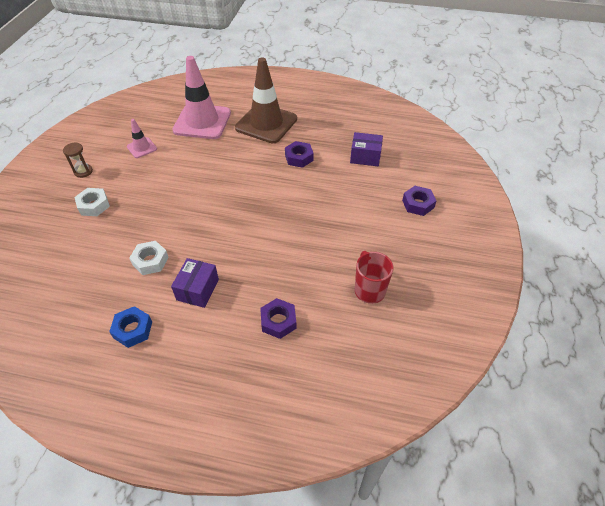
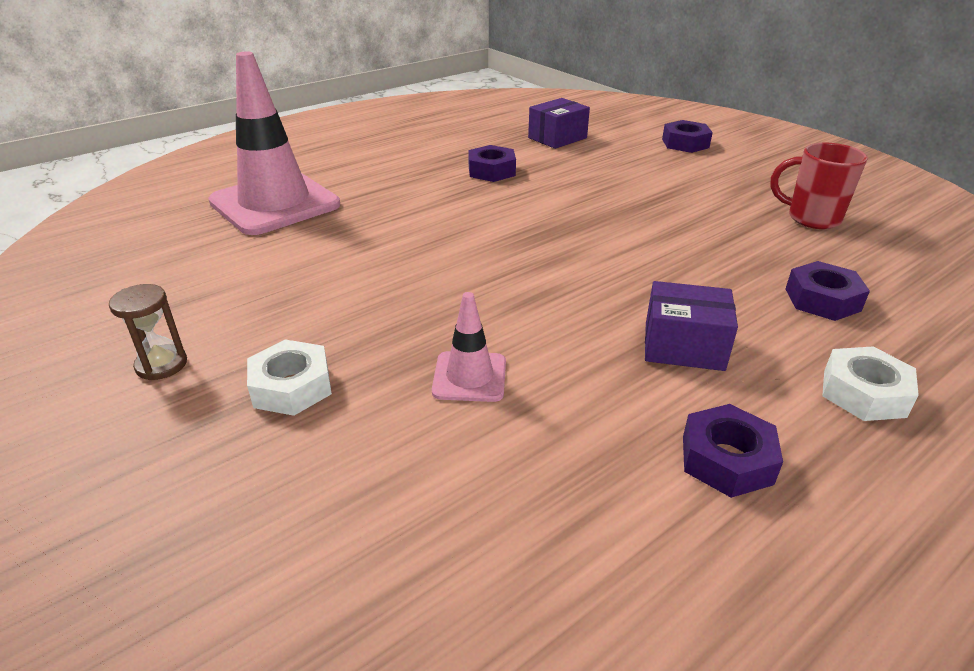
camera: 50 degrees left, 15 degrees down
blue nut [109,306,152,348] -> purple nut [683,404,783,498]
pink traffic cone [127,119,157,158] -> pink traffic cone moved to [432,292,506,402]
white nut [129,241,169,275] -> white nut moved to [822,346,919,421]
purple box [171,258,219,308] -> purple box turned 45 degrees counterclockwise [645,281,738,371]
brown traffic cone [235,57,297,143] -> none

